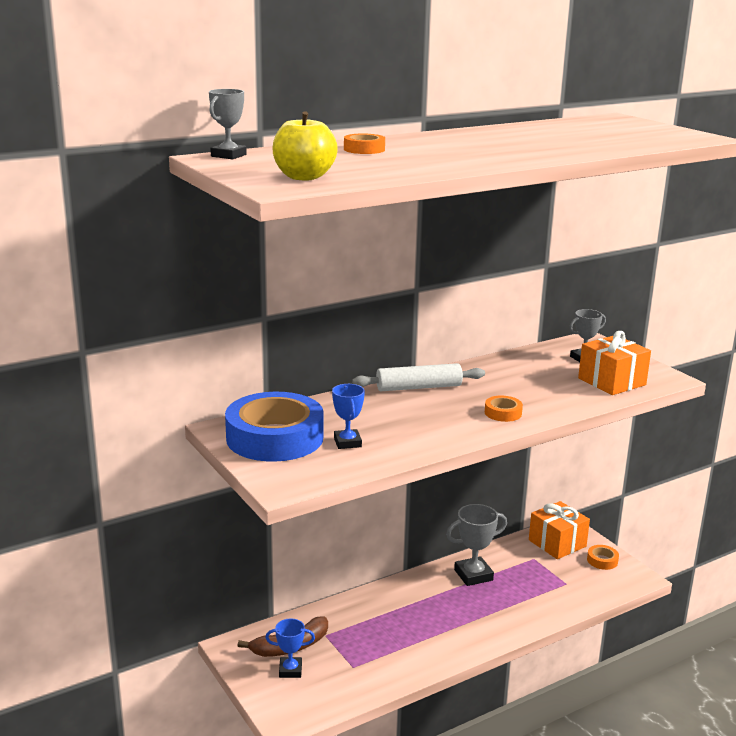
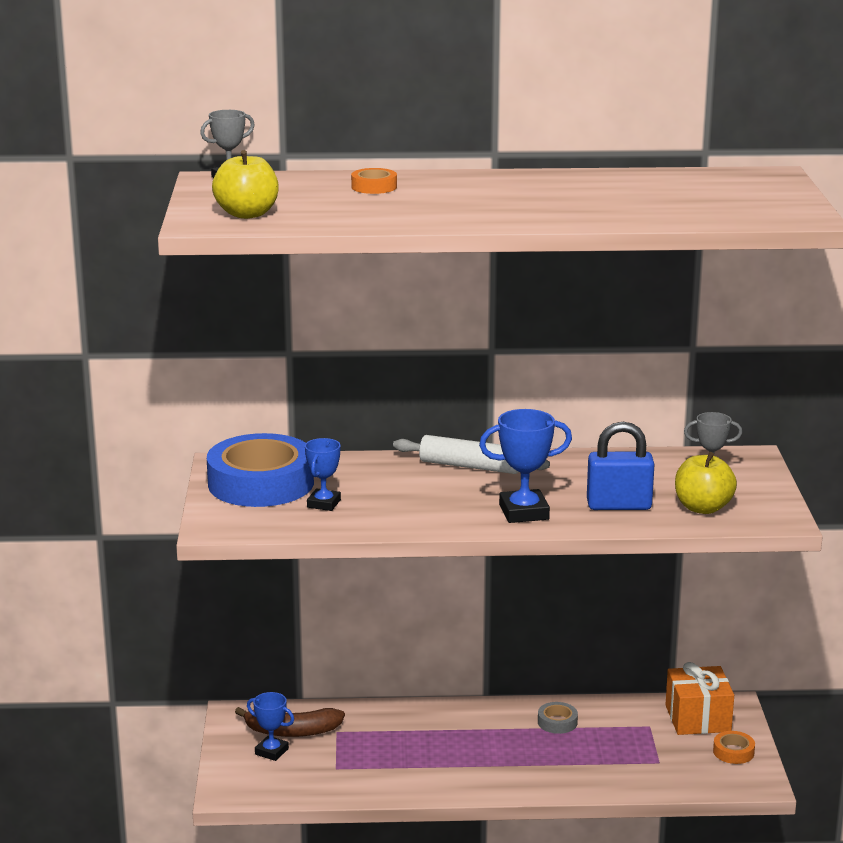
camera: 30 degrees right, 0 degrees up
grey trophy [446,504,507,586] -> grey tape [538,702,578,734]
orange tape [485,396,523,422] -> blue trophy [479,409,572,523]
orange gift [578,331,651,395] -> yellow apple [675,452,737,514]
none -> blue padlock [587,422,655,510]

